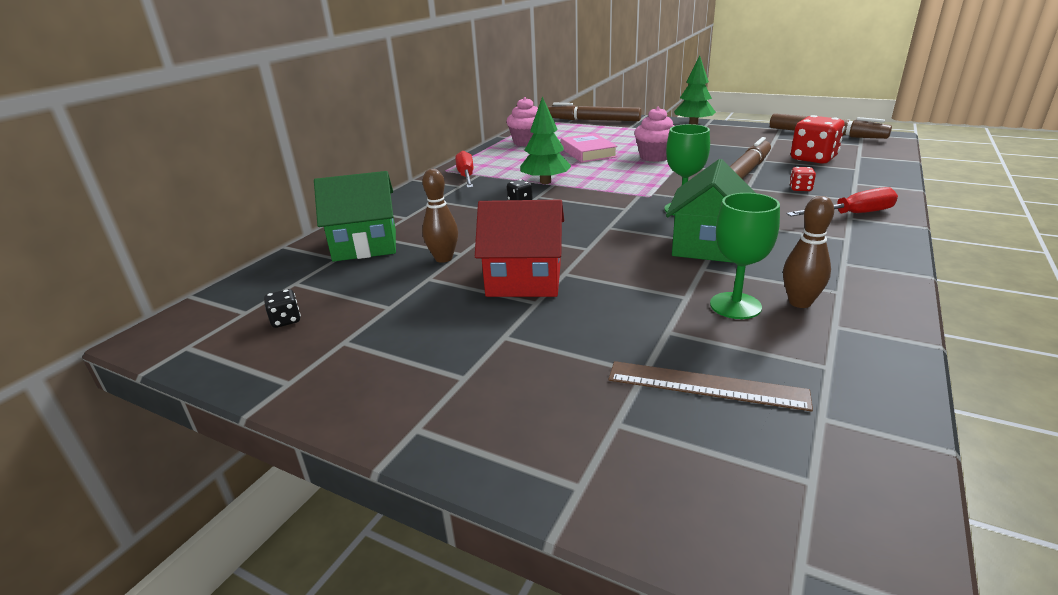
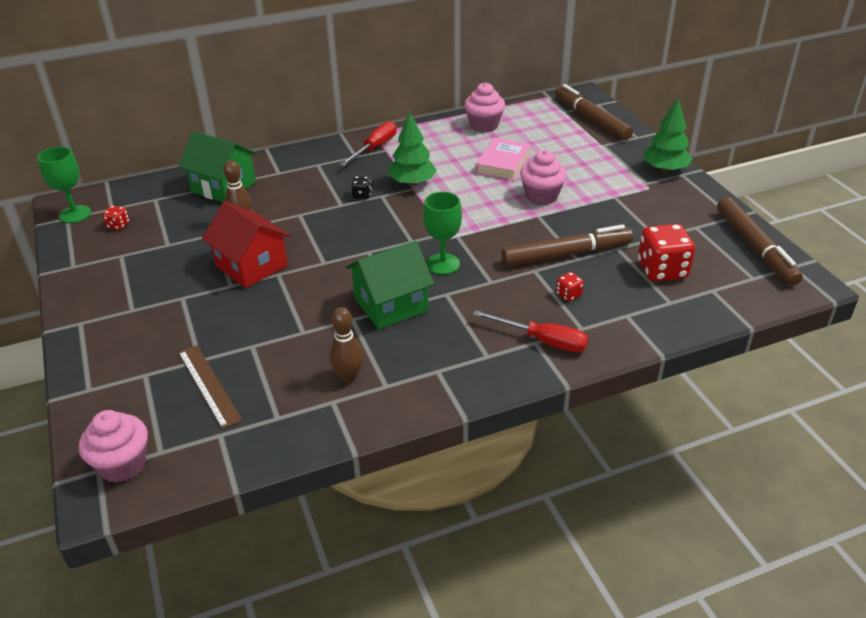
camera: 40 degrees right, 10 degrees up
black dice [264,289,301,328] -> red dice [103,205,130,230]
green goblet [710,193,780,319] -> green goblet moved to [37,146,91,223]
none -> pink cupcake [79,410,148,483]

